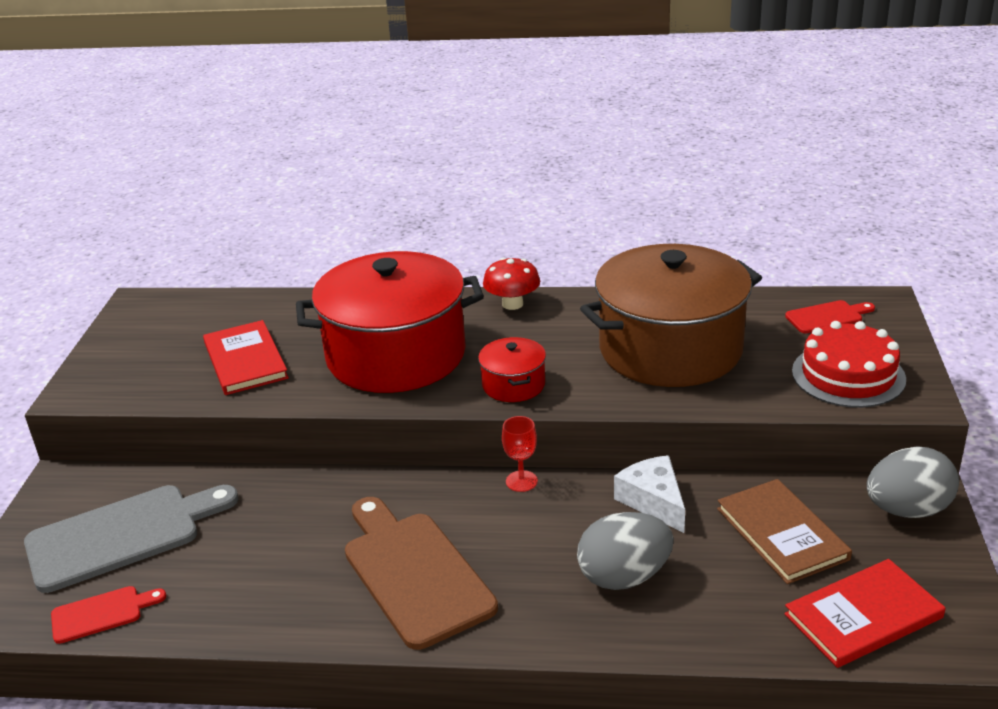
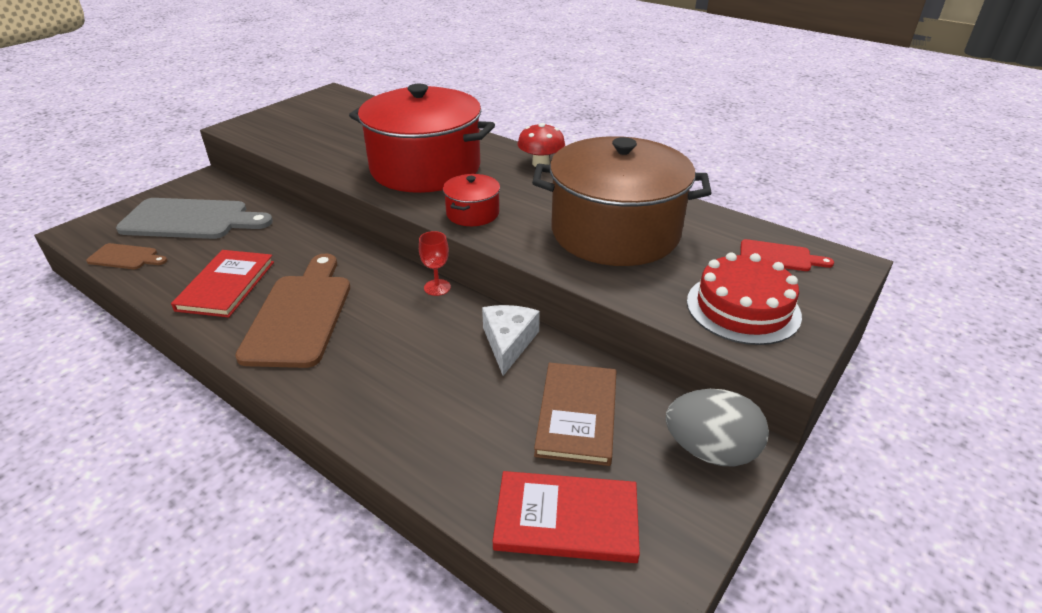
camera: 30 degrees right, 5 degrees up
red cutting board [51,586,166,644] -> brown cutting board [86,243,167,269]
red book [203,320,289,395] -> red book moved to [171,250,274,318]
grey egg [577,512,674,590] -> none

